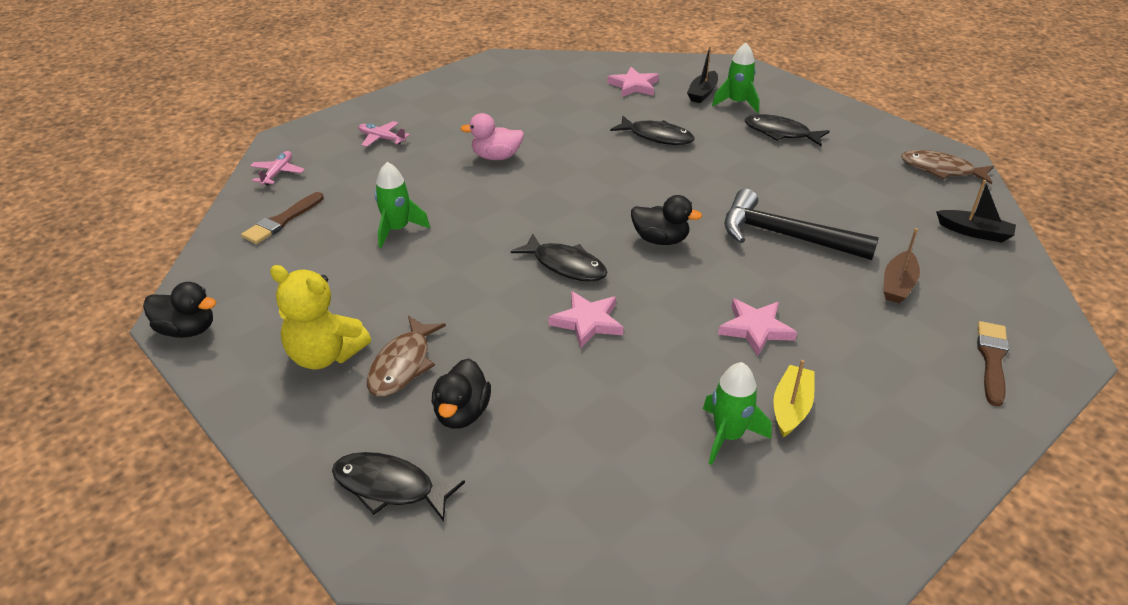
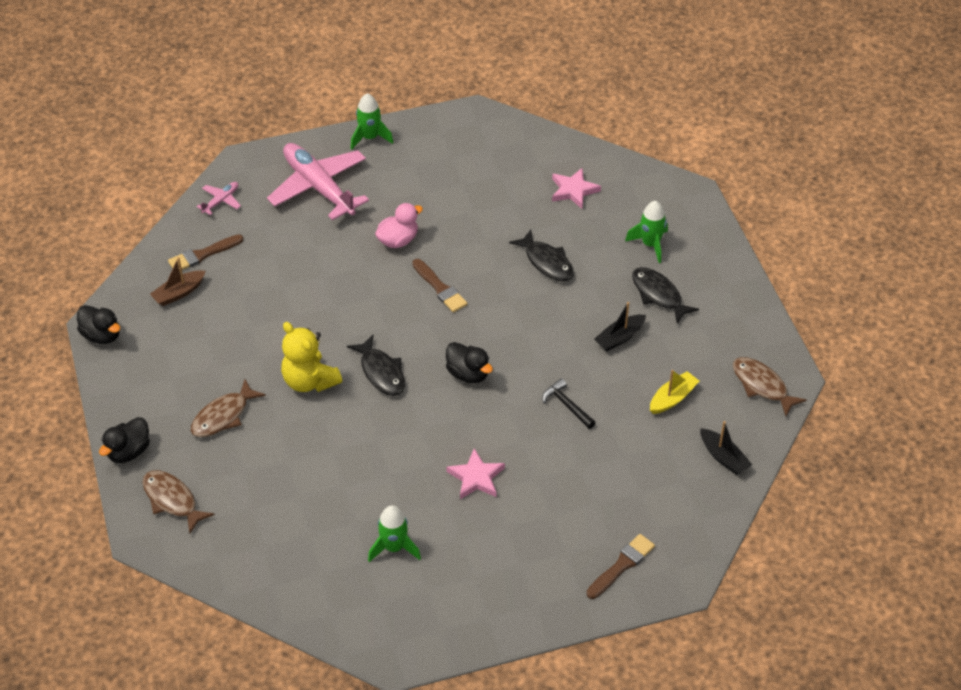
camera: 25 degrees right, 10 degrees up
yellow teddy bear [270,265,371,369] -> yellow teddy bear moved to [281,322,342,392]
black fish [332,452,465,522] -> brown fish [142,470,215,534]
pink plane [358,121,410,147] -> pink plane [267,143,369,220], size x2.32
green rocket [375,162,430,248] -> green rocket moved to [351,93,394,150]
black duck [432,358,491,429] -> black duck moved to [99,417,150,463]
pink duck [460,113,524,160] -> pink duck turned 120 degrees clockwise [375,203,423,248]
pink star [549,291,624,348] -> none
black boat [687,46,718,103] -> black boat moved to [594,302,646,351]
black hammer [724,189,879,260] -> black hammer [542,378,596,429], size x0.50
yellow boat [773,360,815,437] -> yellow boat moved to [650,370,699,414]
brown boat [883,228,920,303] -> brown boat moved to [150,257,206,306]
none -> brown brush [412,259,467,313]

